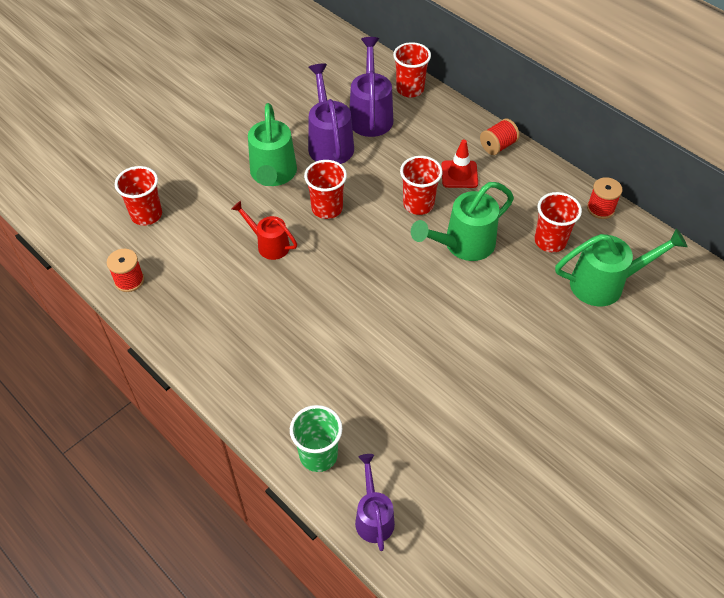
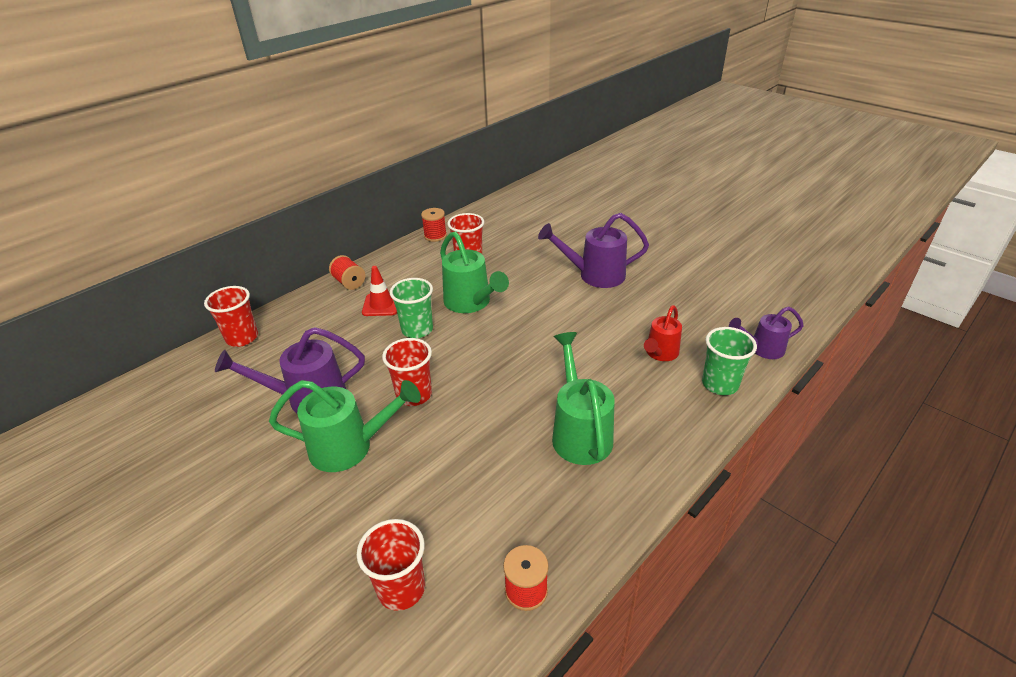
camera: 90 degrees left, 15 degrees down
red watering can [232,201,297,260] -> red watering can moved to [644,305,682,361]
purple watering can [349,37,393,137] -> purple watering can moved to [538,213,649,288]
red cup [400,156,443,215] -> green cup [390,278,433,338]
green watering can [555,228,687,307] -> green watering can moved to [552,332,615,465]

